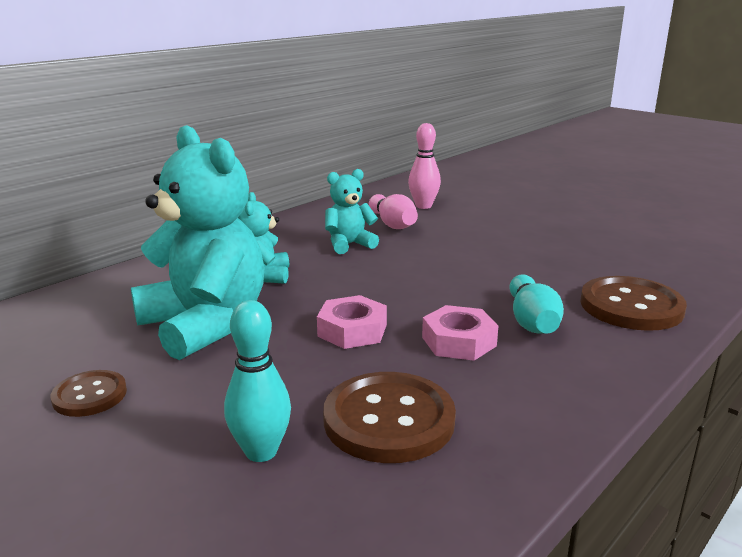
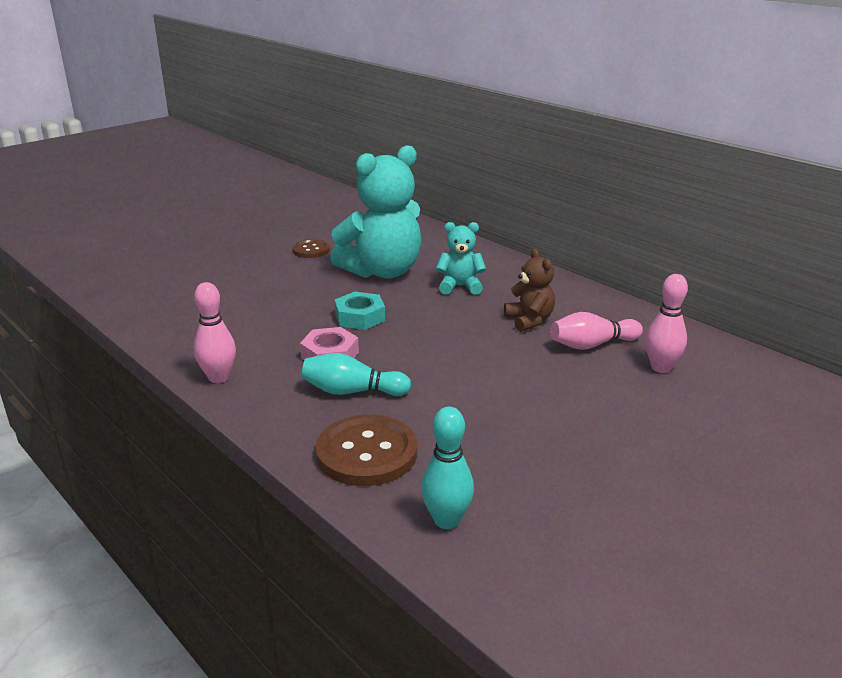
camera: 95 degrees right, 5 degrees up
turquoise bowling pin [224,300,291,462] -> turquoise bowling pin moved to [421,407,474,529]
pink nut [317,295,387,349] -> turquoise nut [335,292,385,330]
brown button [323,372,456,463] -> none
turquoise teddy bear [325,169,379,254] -> brown teddy bear [504,249,555,332]
none -> pink bowling pin [194,282,236,383]

